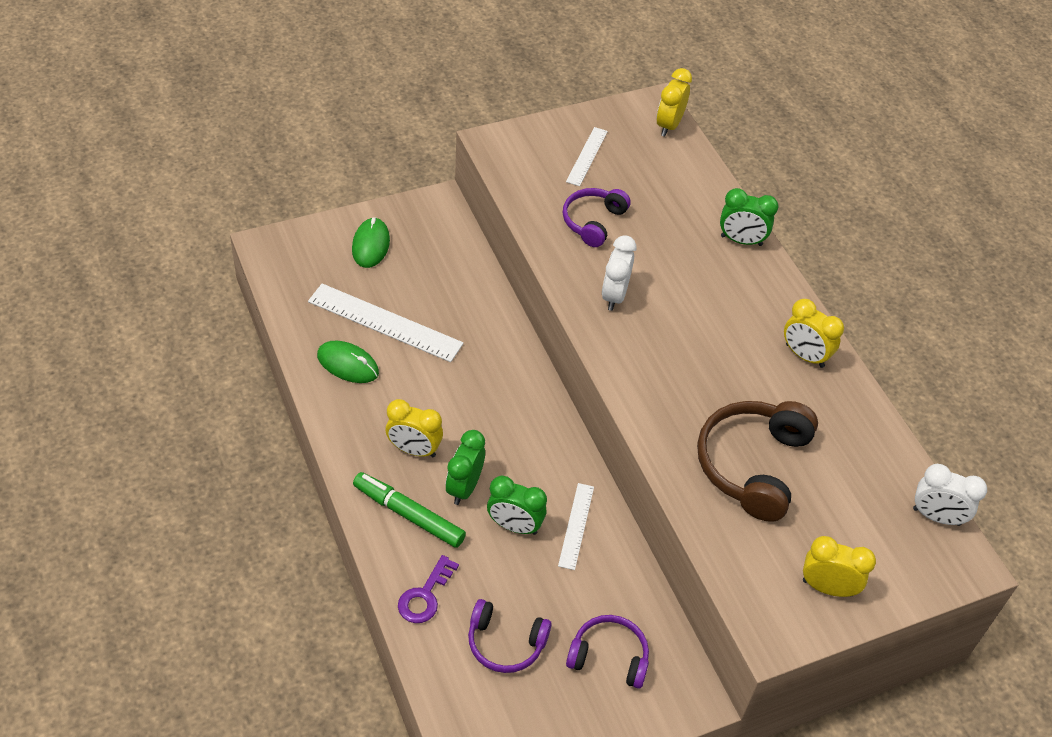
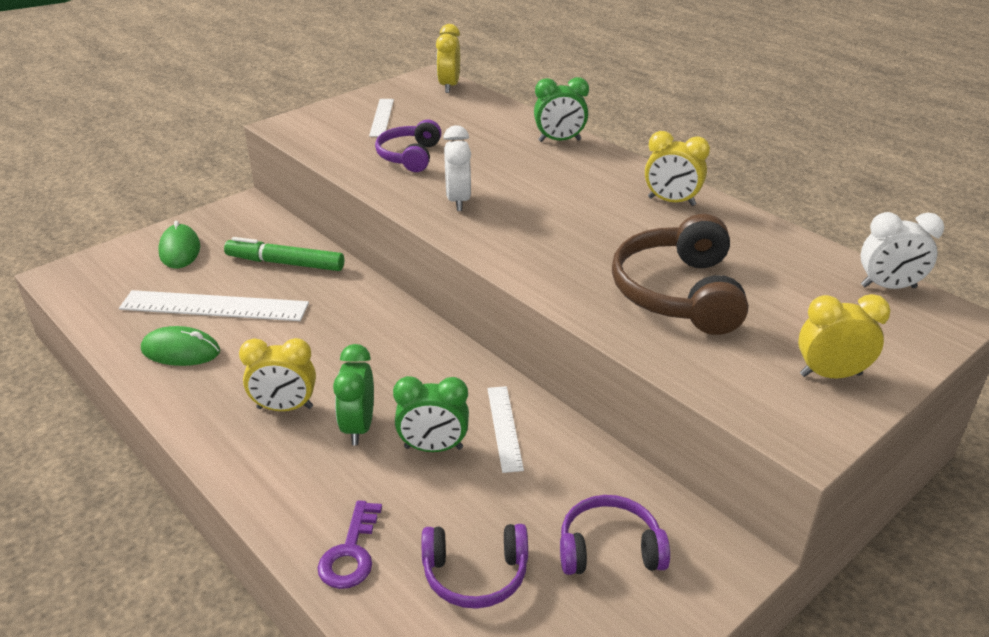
camera: 15 degrees left, 15 degrees down
green marker [353,472,466,548] -> green marker moved to [224,237,344,271]

